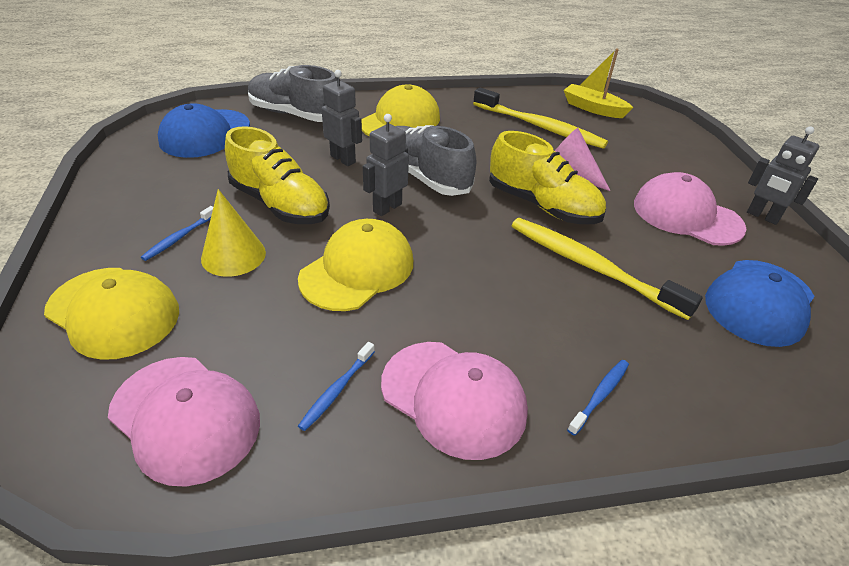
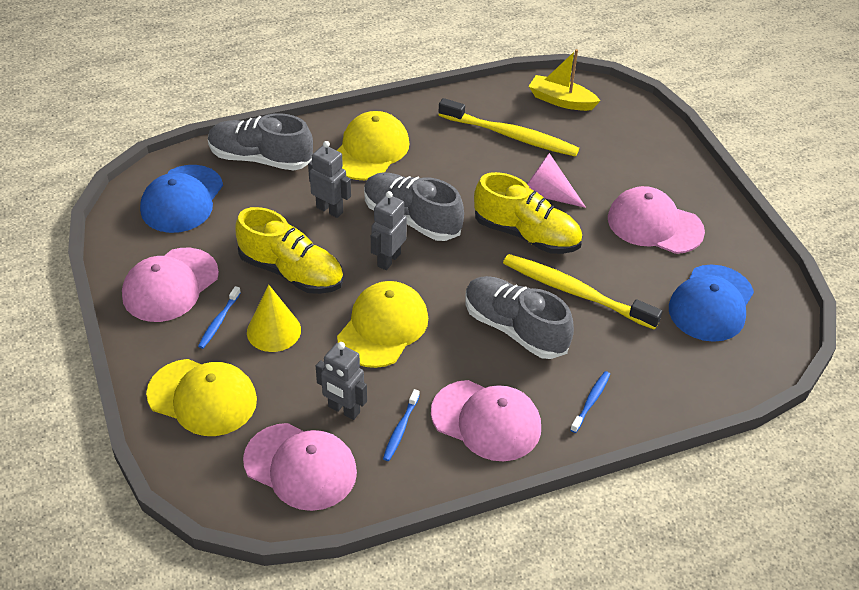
camera: 10 degrees left, 5 degrees up
grey robot [747,126,819,225] -> grey robot moved to [316,342,367,420]
none -> pink cap [122,248,219,322]
none -> grey shoe [466,276,574,359]

